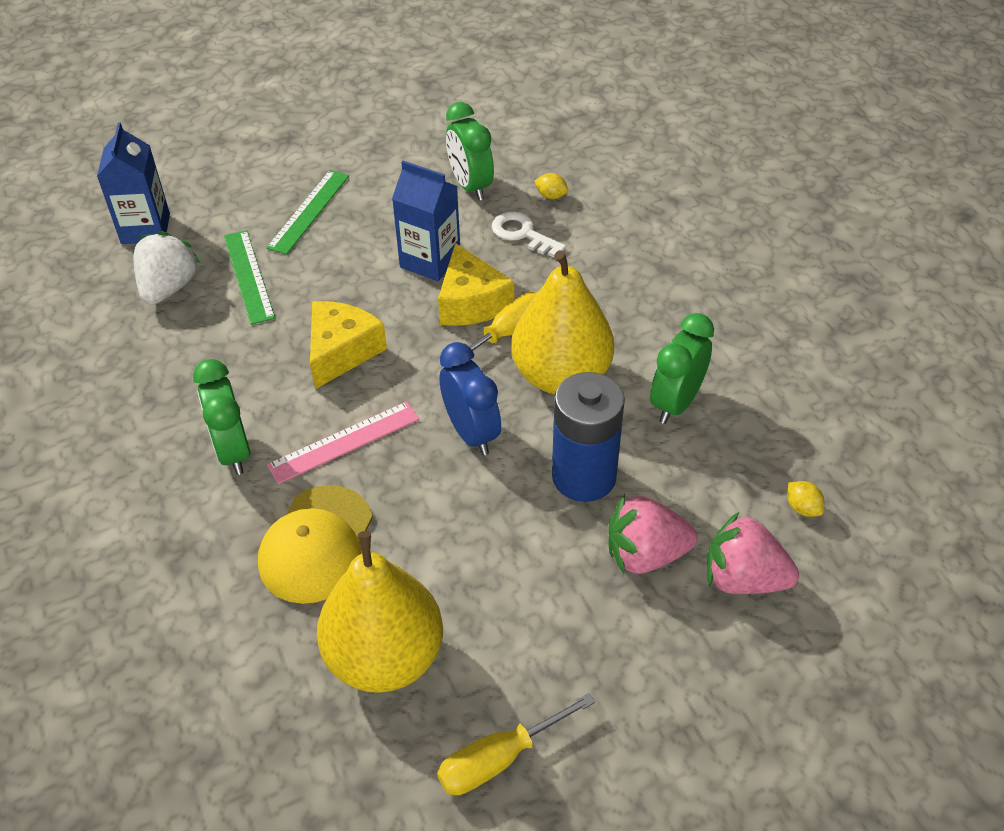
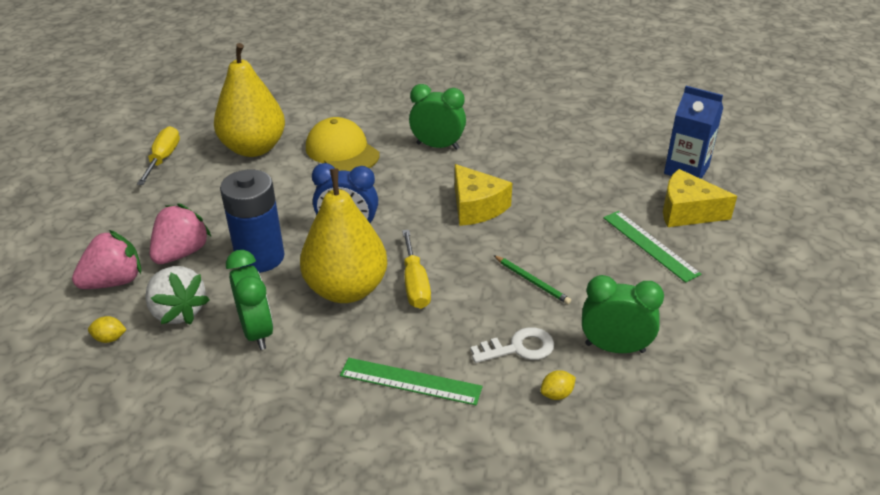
camera: 125 degrees right, 10 degrees down
white strawberry [133,231,201,305] -> white strawberry moved to [145,266,210,325]
green ruler [224,230,275,325] -> green ruler moved to [340,358,482,405]
pink ruler [267,401,420,484] -> none
blue carton [392,161,460,281] -> green pencil [494,255,571,304]
yellow cheese [438,243,514,326] -> yellow cheese moved to [663,169,737,227]

